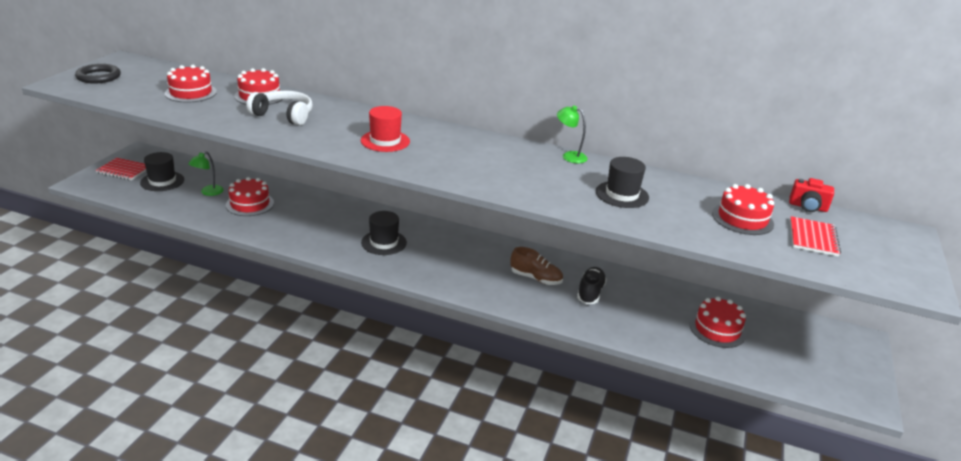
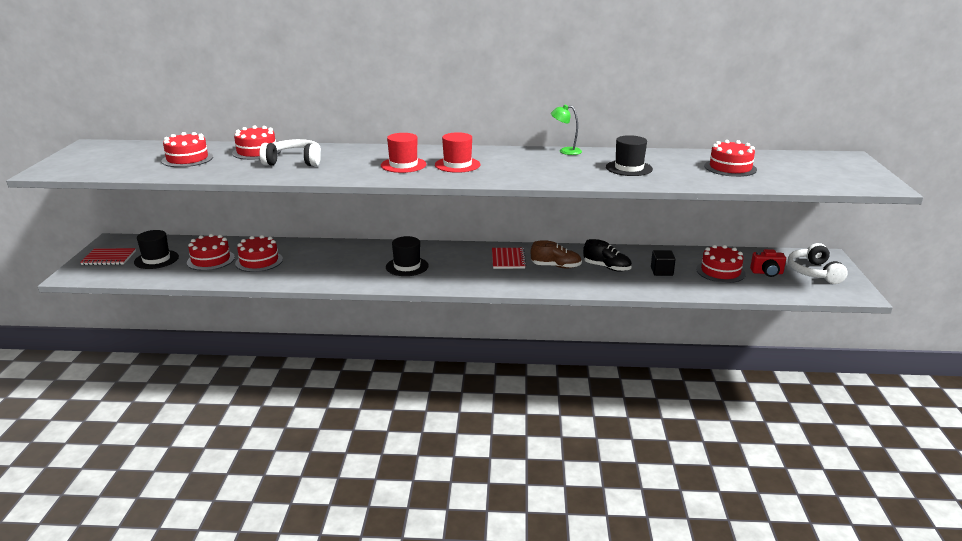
camera: 15 degrees left, 5 degrees down
black ring [75,64,121,84] -> none
green lamp [188,151,224,196] -> red cake [187,234,235,271]
black shoe [577,267,607,304] -> black shoe turned 120 degrees clockwise [583,239,632,271]
red camera [789,178,834,212] -> red camera moved to [750,249,786,277]
red notebook [790,216,841,256] -> red notebook moved to [492,248,527,269]
none -> red hat [435,132,480,173]
none -> black cube [651,250,676,276]
none -> white headphones [788,243,848,284]

